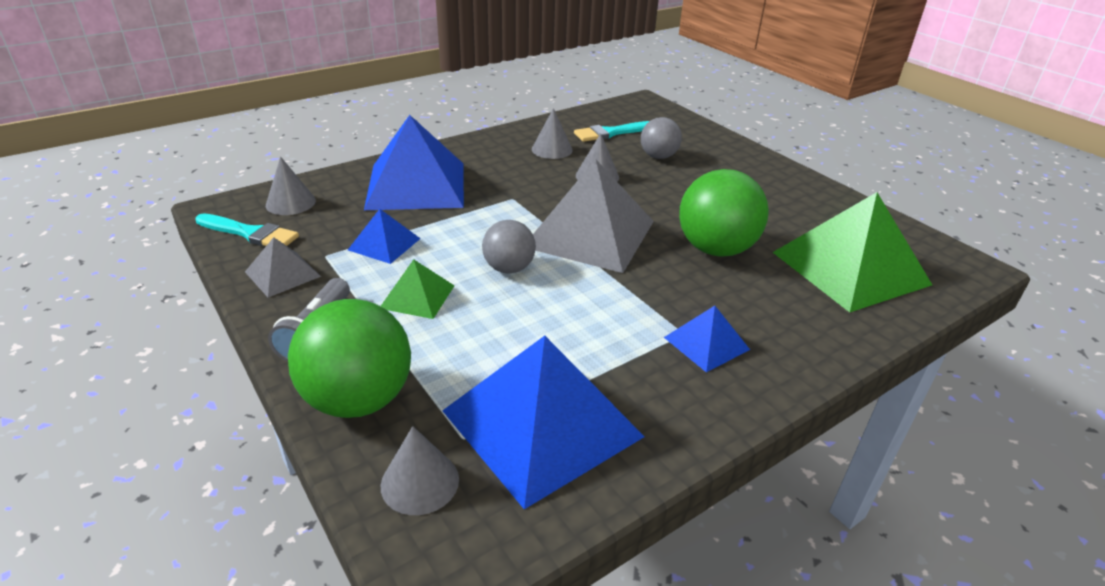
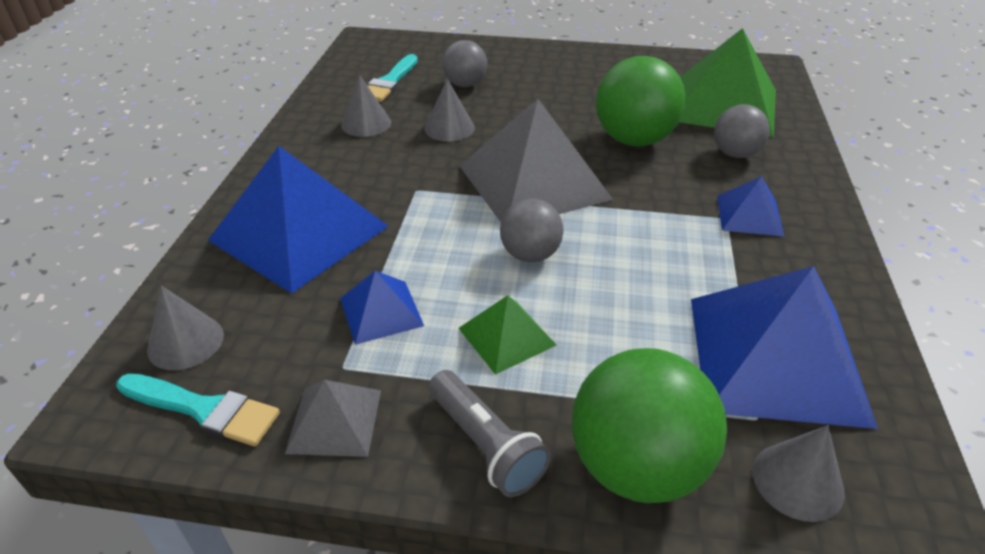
camera: 45 degrees left, 5 degrees up
turquoise brush [195,213,299,246] -> turquoise brush turned 45 degrees clockwise [116,373,280,446]
none -> grey ball [714,104,770,158]

